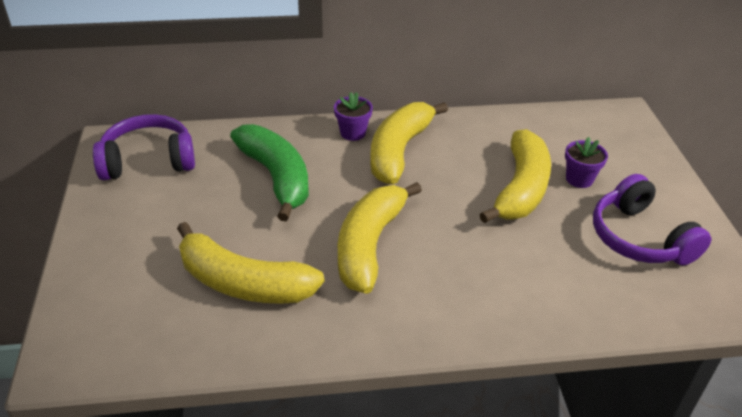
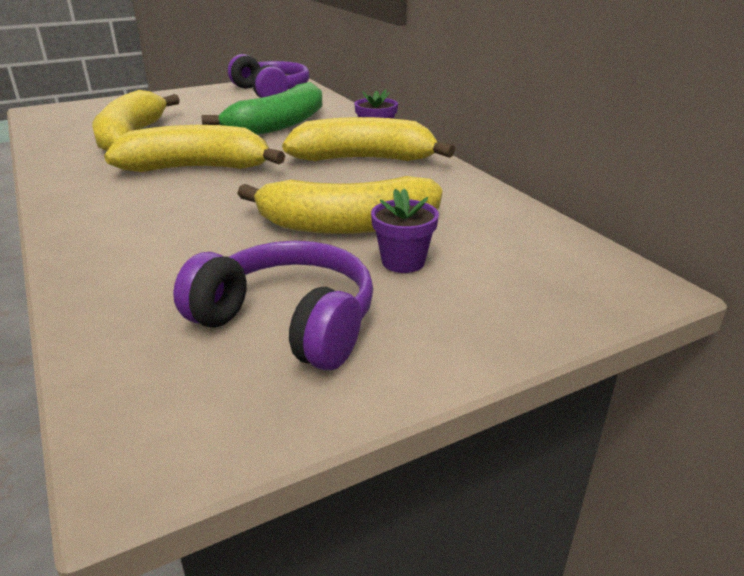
camera: 70 degrees right, 10 degrees down
purple headphones [593,174,711,265] -> purple headphones turned 75 degrees clockwise [173,241,373,370]

